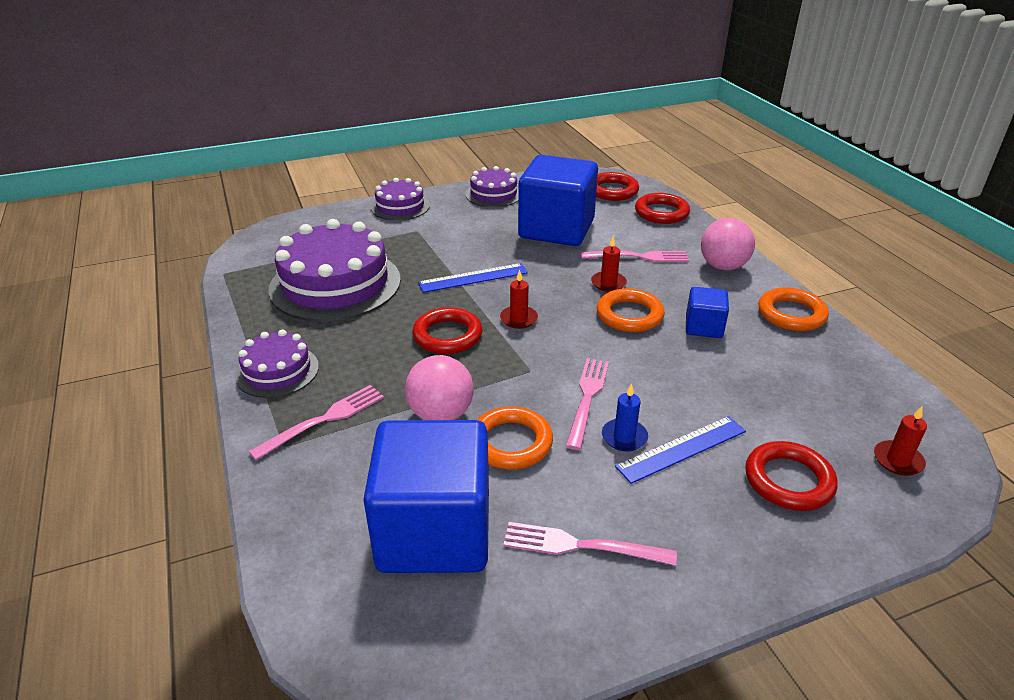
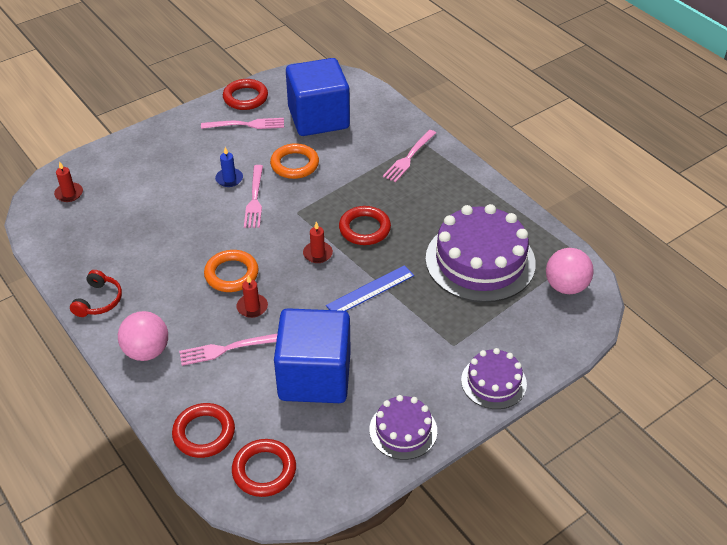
camera: 165 degrees right, 10 degrees up
purple cake [235,330,319,398] -> none
pink ball [405,355,473,420] -> pink ball moved to [546,248,594,294]
blue ruler [615,416,746,484] -> none
blue cube [686,287,729,338] -> none
red ring [745,441,838,511] -> red ring moved to [223,79,268,110]
orange ring [758,287,829,331] -> red headphones [70,270,122,317]

